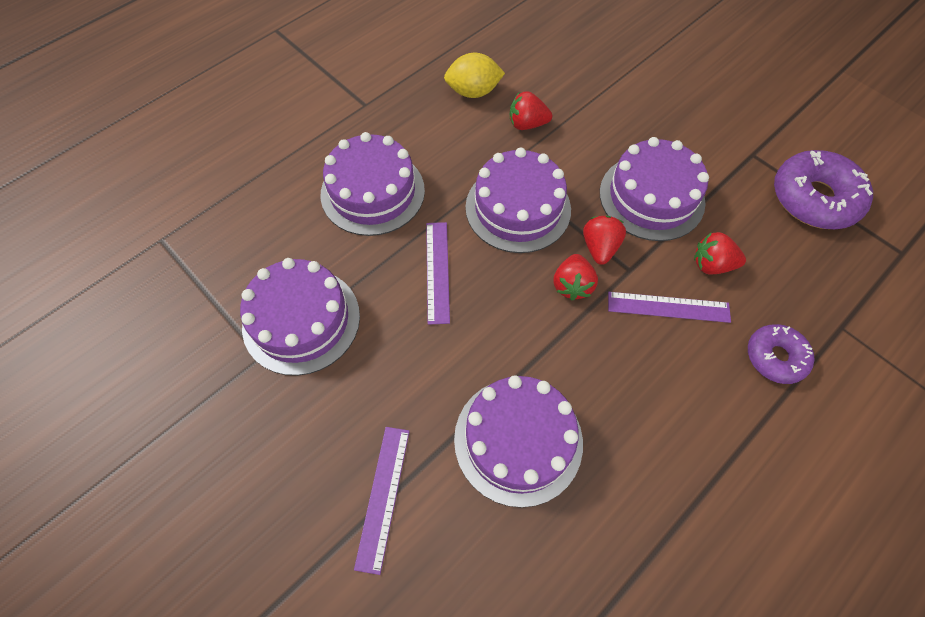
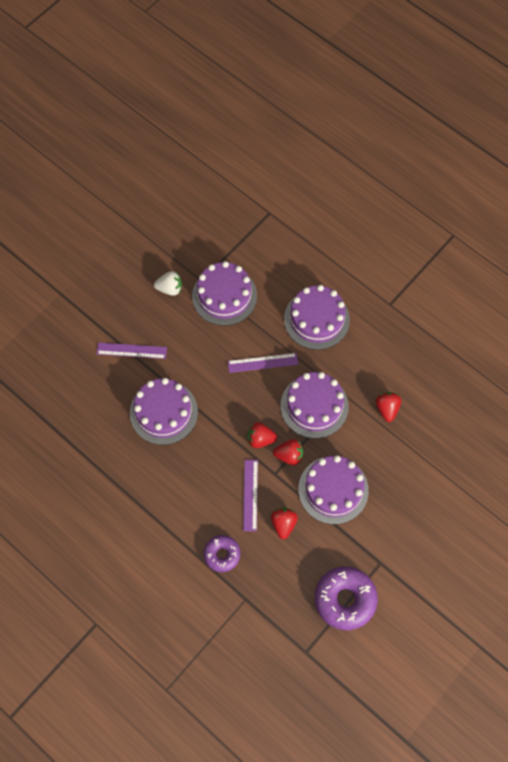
camera: 85 degrees right, 5 degrees up
yellow lemon [444,53,505,98] -> none
none -> white strawberry [154,271,182,296]

